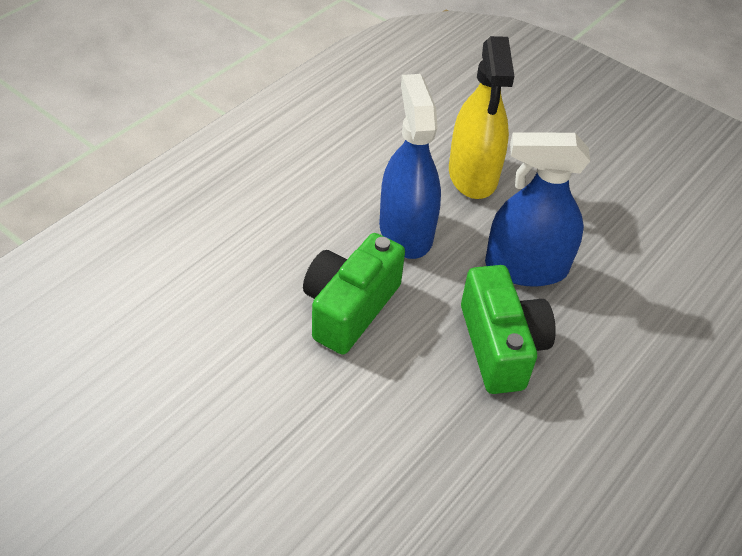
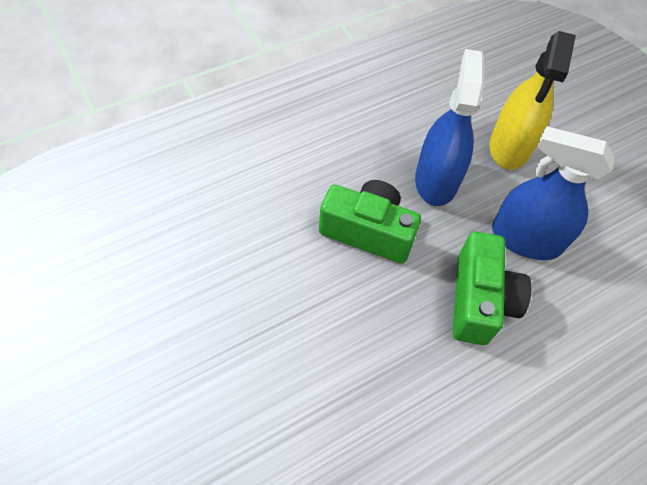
camera: 20 degrees right, 10 degrees up
green camera [303,233,405,355] -> green camera turned 60 degrees clockwise [319,180,421,263]

